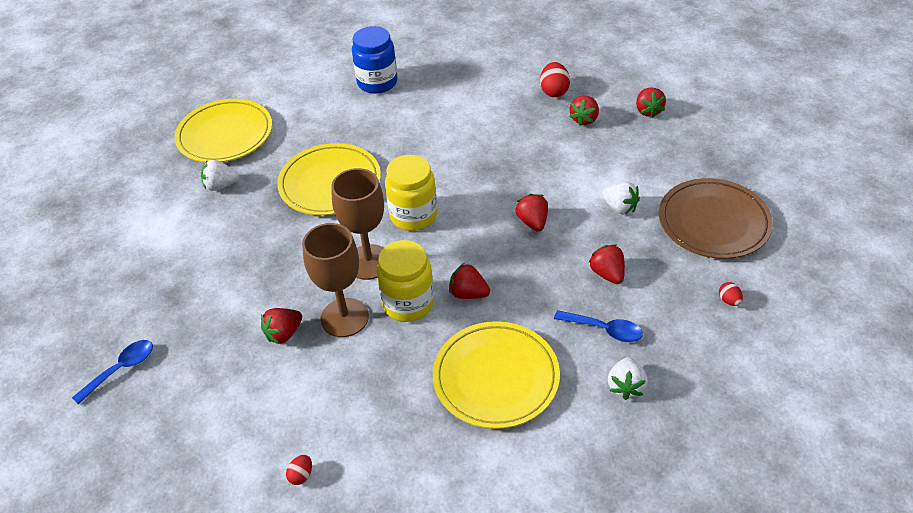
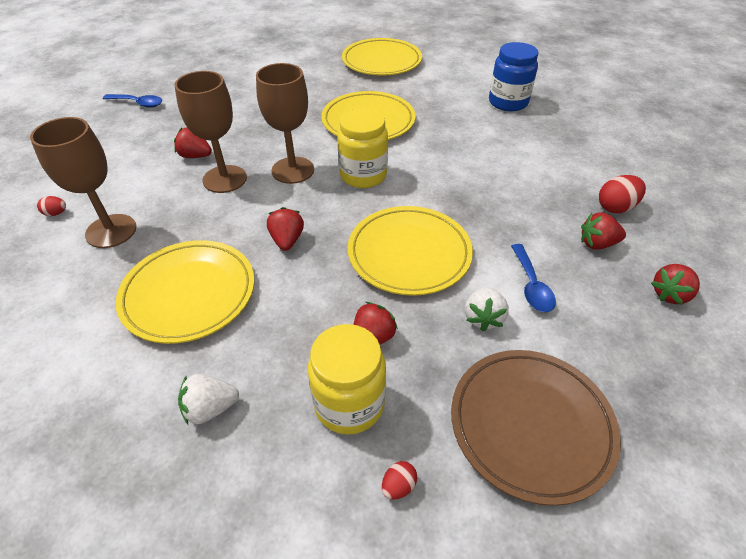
camera: 60 degrees right, 0 degrees up
white strawberry [201,160,239,191] -> none
yellow jar [377,240,434,322] -> yellow jar moved to [308,324,386,435]
red strawberry [516,194,548,232] -> yellow plate [348,206,473,296]
blue spoon [554,310,643,342] -> blue spoon moved to [511,244,556,312]
none -> brown goblet [30,117,137,248]

